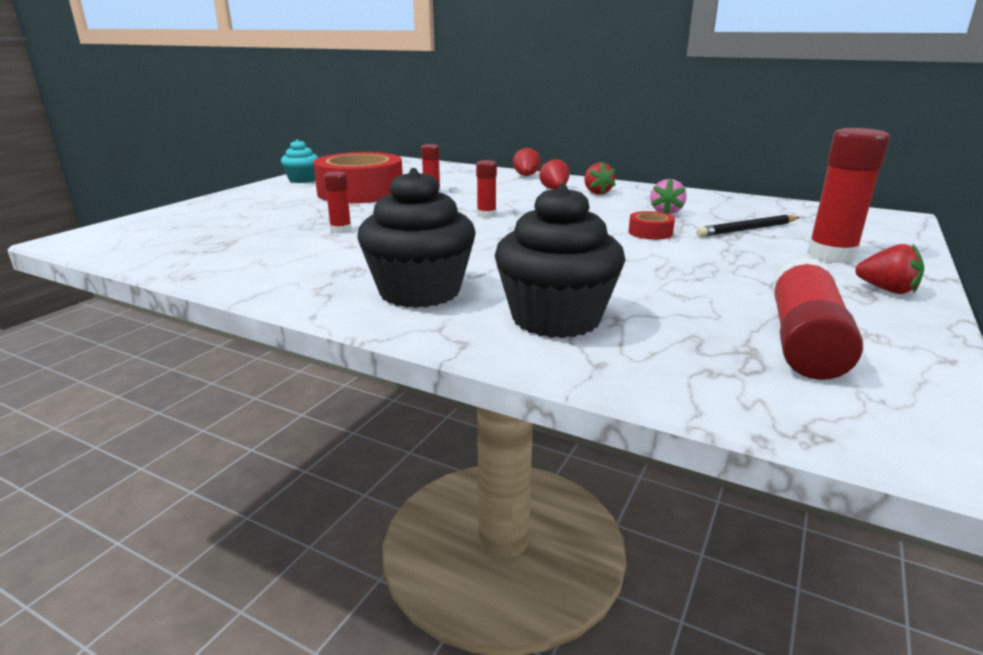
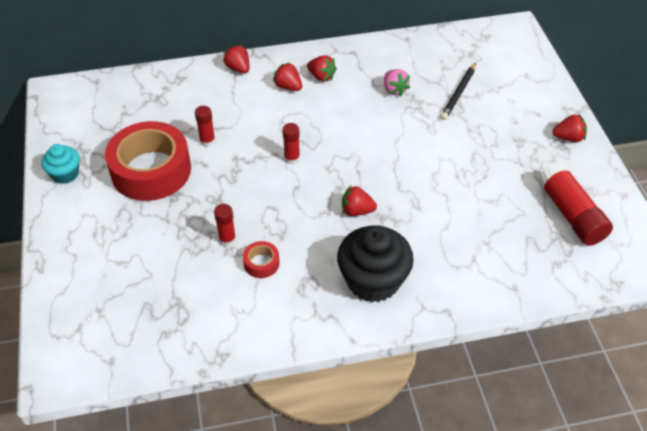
camera: 40 degrees left, 25 degrees up
black cupcake [495,184,625,338] -> none
red tape [629,211,675,240] -> red tape moved to [243,241,280,278]
red glue stick [807,128,890,263] -> none
none -> red strawberry [342,185,377,216]

